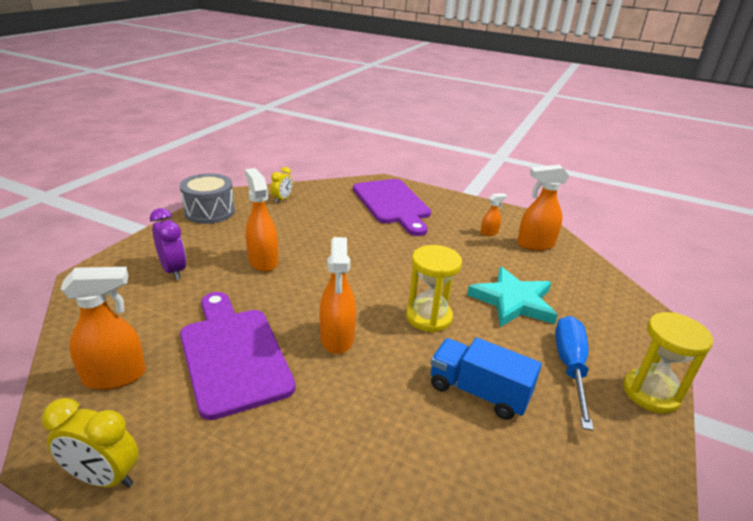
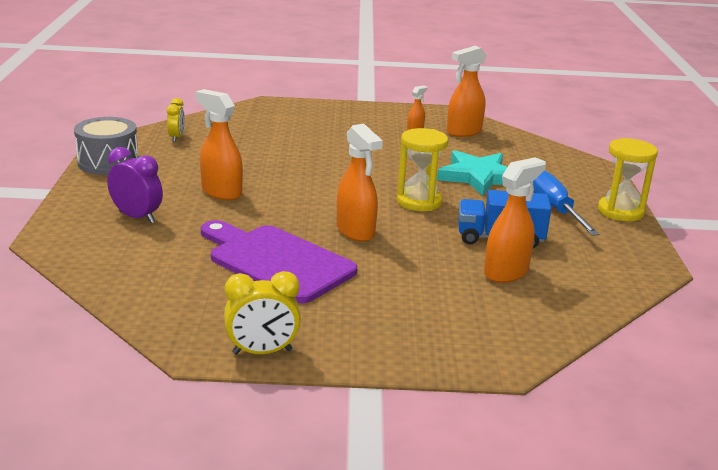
camera: 25 degrees left, 5 degrees down
orange spray bottle [61,267,146,390] -> orange spray bottle moved to [484,157,546,283]
purple cutting board [353,179,431,236] -> none

